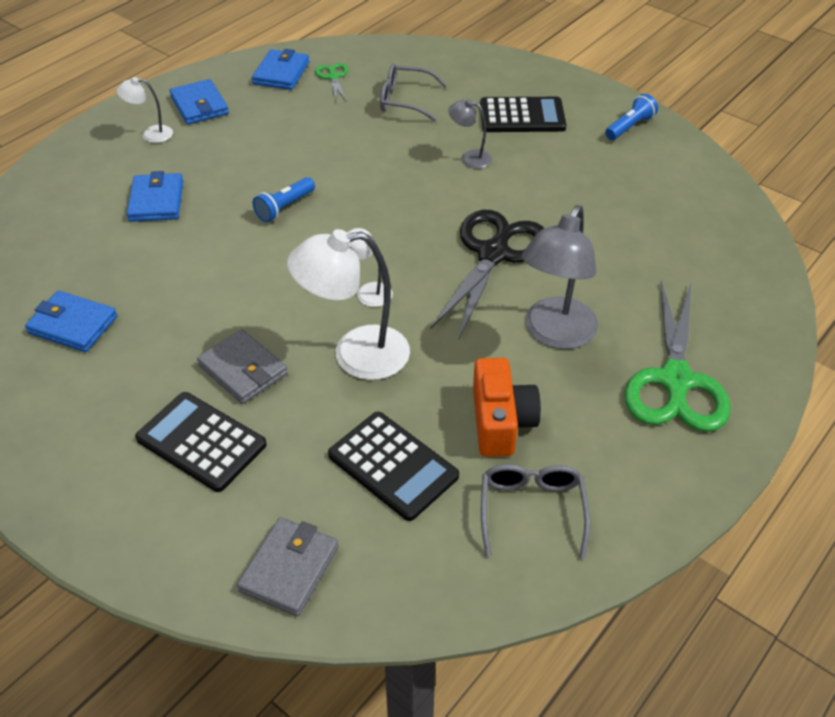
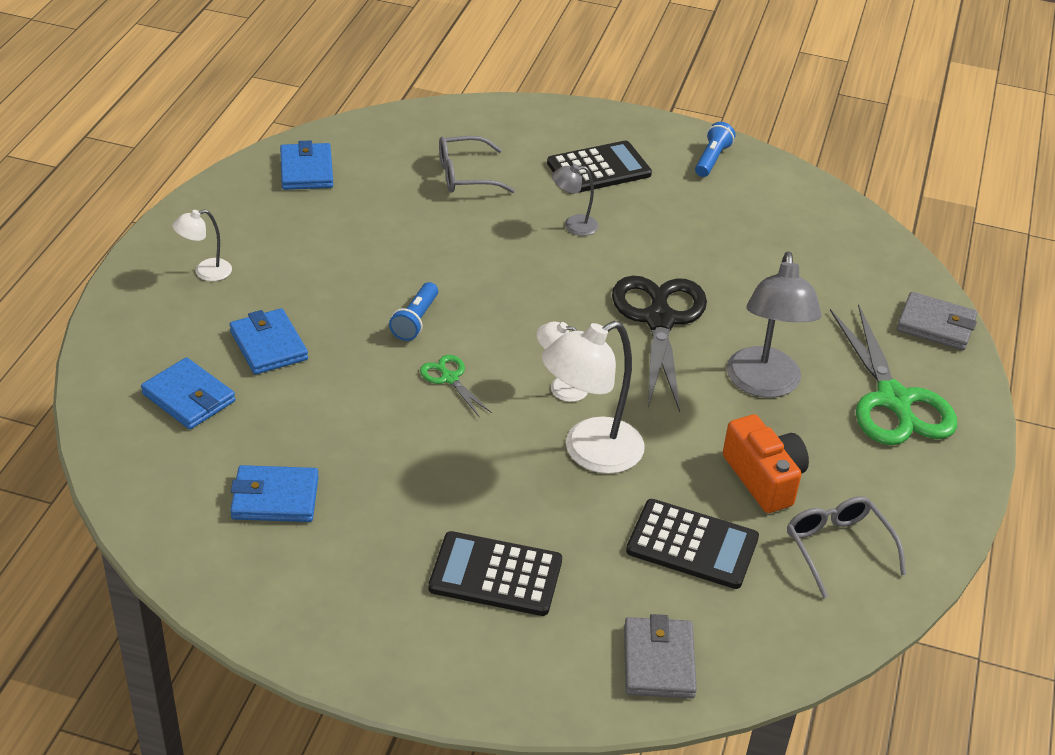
camera: 25 degrees left, 5 degrees down
blue wallet [170,79,229,125] -> blue wallet moved to [141,357,235,429]
grey wallet [197,329,288,404] -> grey wallet moved to [897,292,977,350]
green scissors [315,63,348,101] -> green scissors moved to [420,355,492,417]

